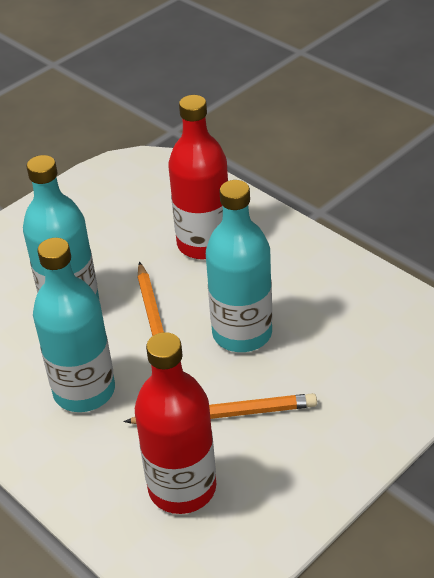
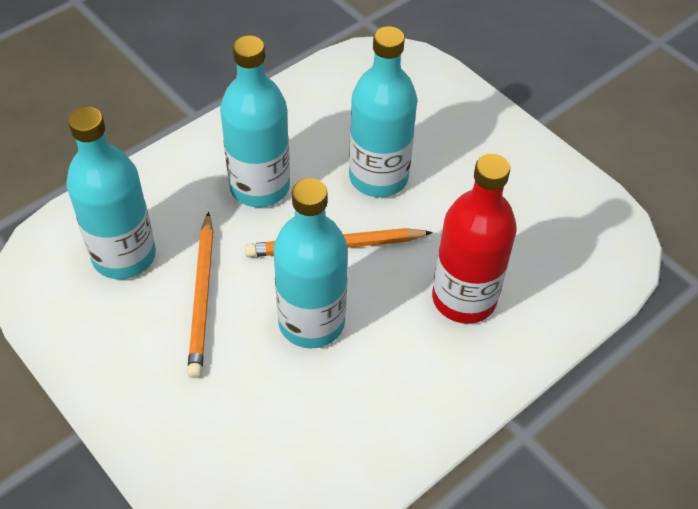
camera: 90 degrees right, 10 degrees up
red bottle [135,332,216,514] -> turquoise bottle [66,107,156,279]

